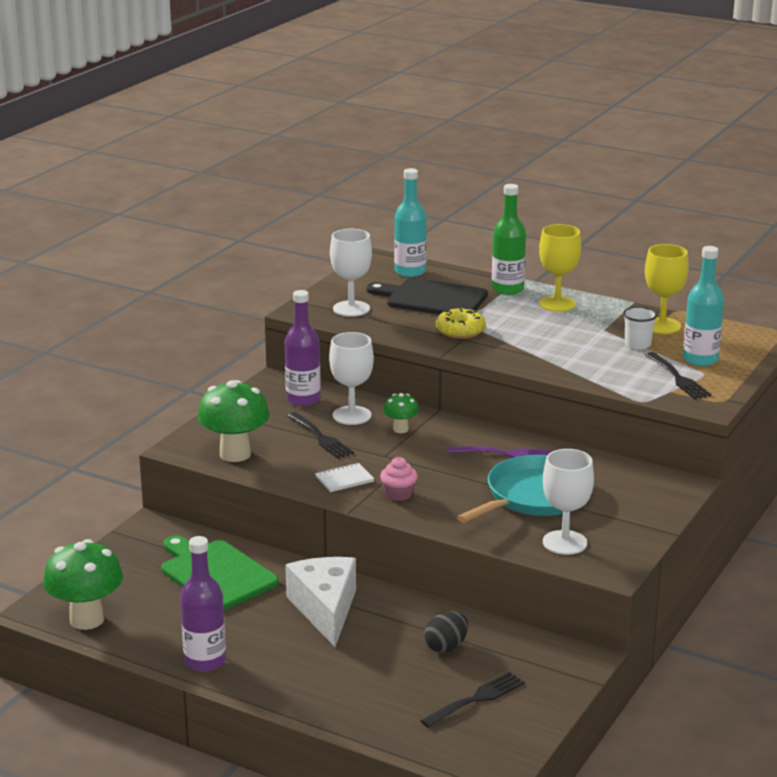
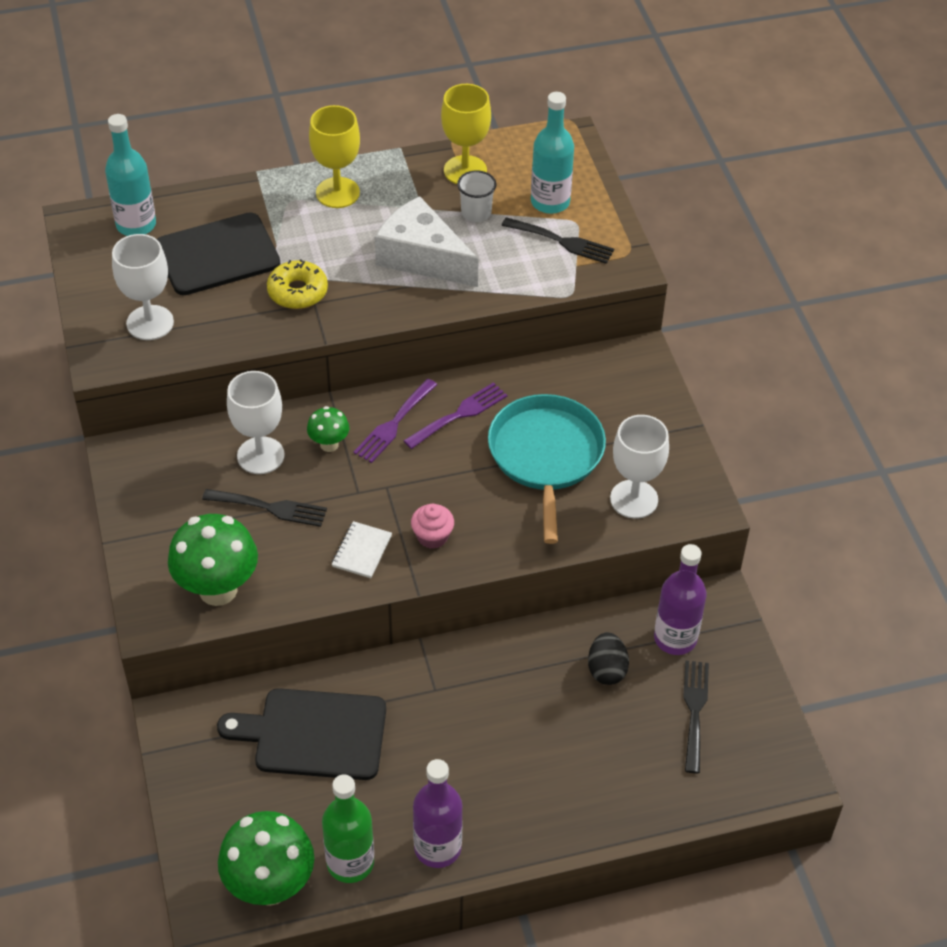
camera: 45 degrees left, 25 degrees up
green cutting board [161,535,279,610] -> black cutting board [217,688,386,780]
purple bottle [285,290,321,406] -> purple bottle moved to [654,544,707,655]
white cheese [285,557,356,647] -> white cheese moved to [375,196,479,287]
green bottle [492,184,526,295] -> green bottle moved to [322,774,374,883]
none -> purple fork [354,379,437,463]

